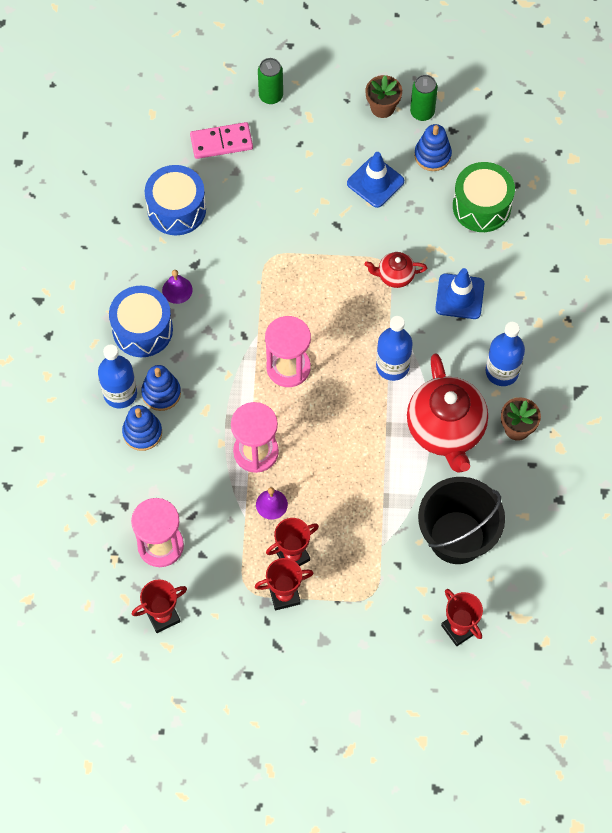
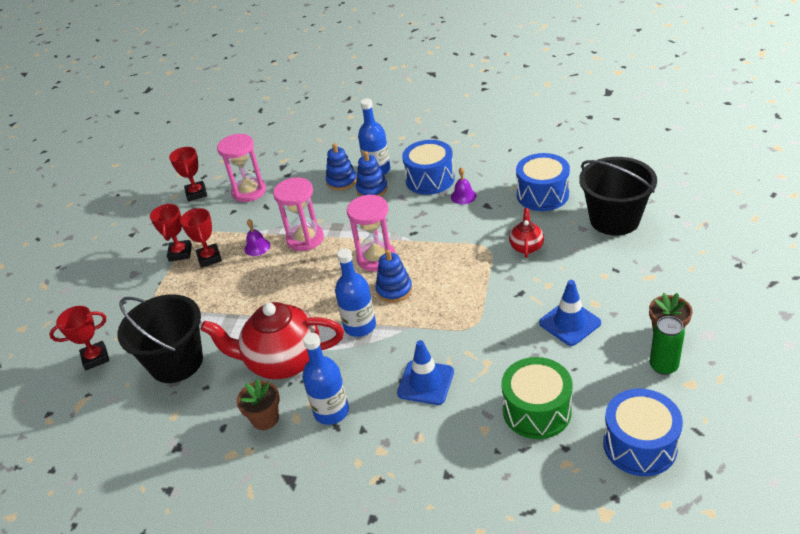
camera: 105 degrees right, 25 degrees down
pink domino [190,122,253,159] -> black bucket [579,157,657,236]
green can [258,58,283,104] -> none
red teapot [364,252,427,288] -> red teapot moved to [509,208,544,258]
blue stacking toy [414,124,452,171] -> blue stacking toy moved to [375,250,412,303]
none -> blue drum [603,389,683,476]

